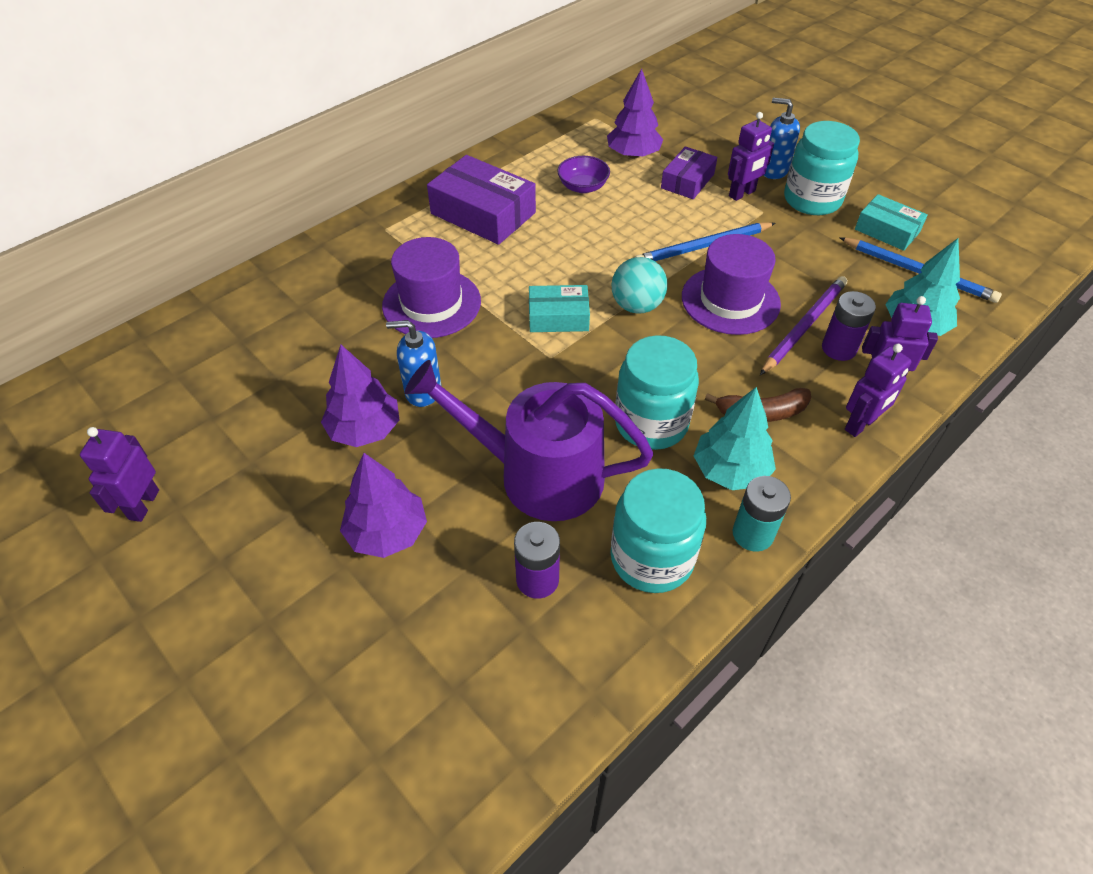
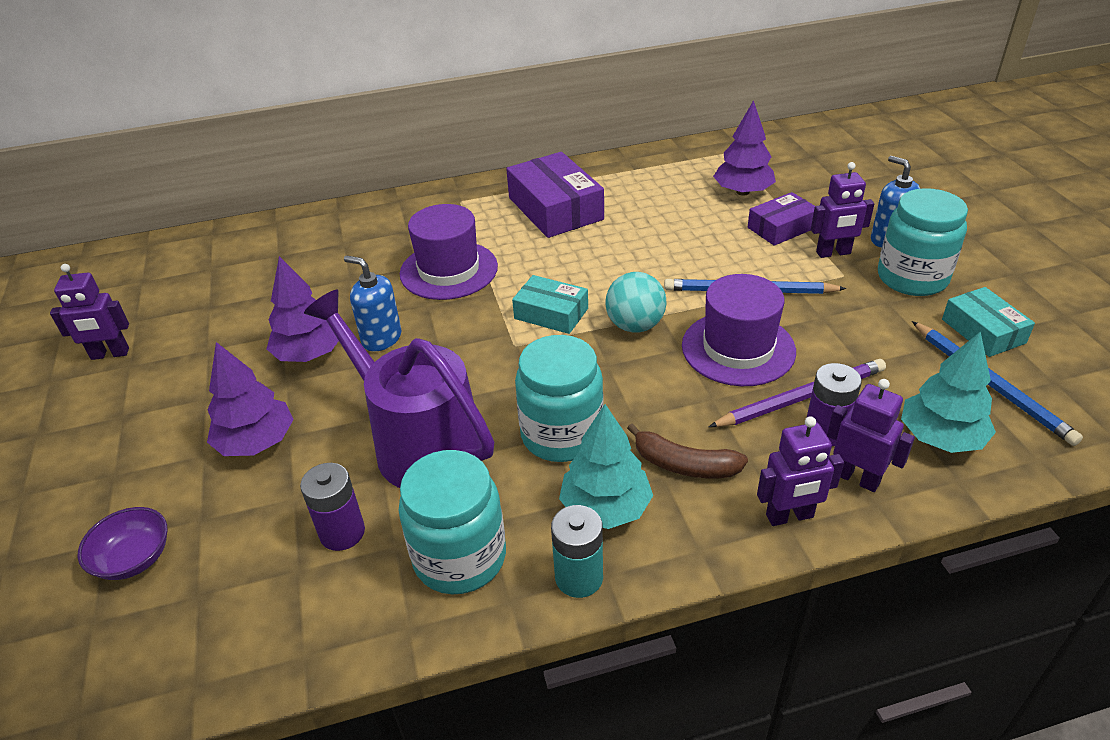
camera: 30 degrees right, 10 degrees down
purple robot [80,427,159,522] -> purple robot turned 135 degrees counterclockwise [50,264,129,360]
purple bowl [557,156,610,193] -> purple bowl moved to [78,507,168,580]

